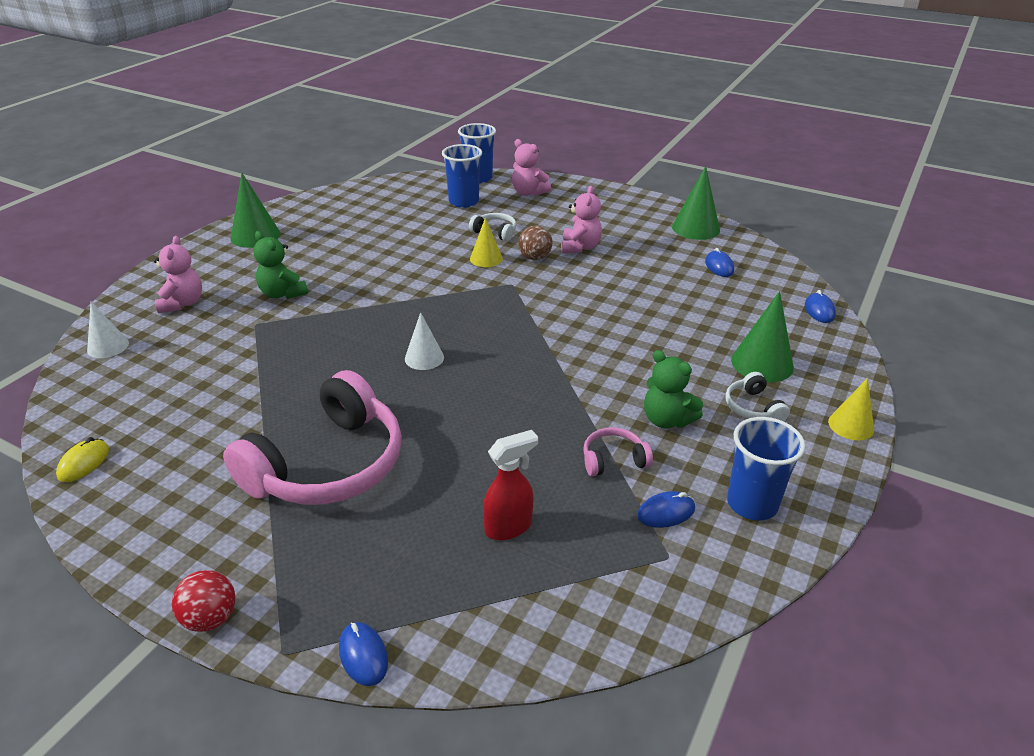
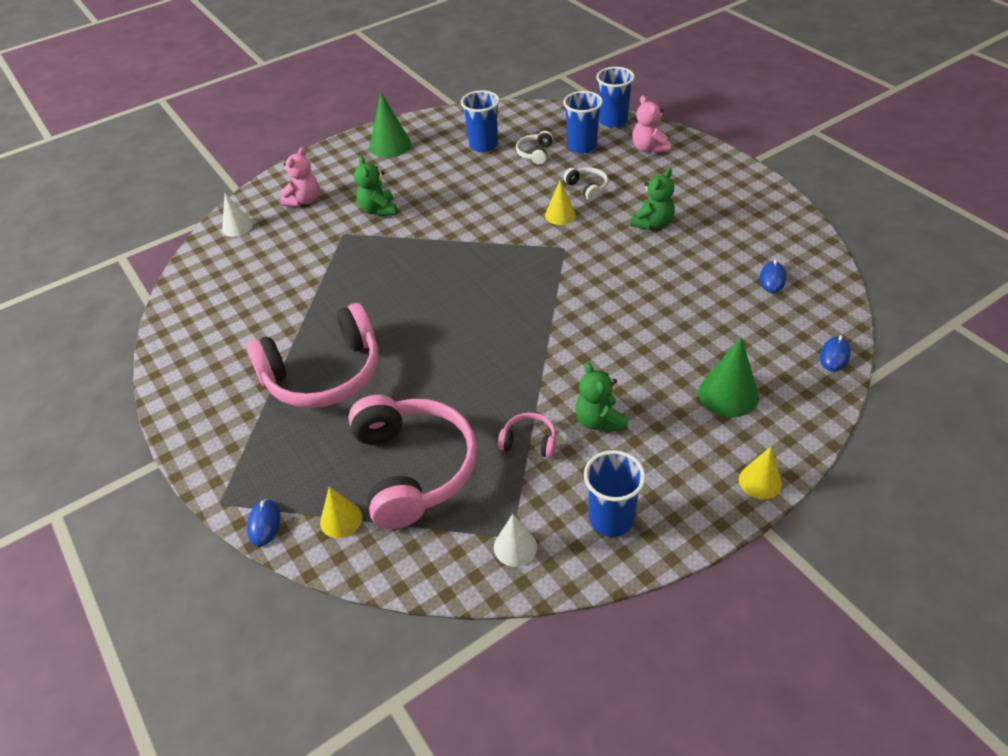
camera: 30 degrees right, 10 degrees up
yellow mouse [56,437,109,482] -> none
red ball [172,570,236,632] -> none
white cone [405,312,444,370] -> white cone moved to [494,514,537,567]
red spray bottle [483,430,538,540] -> pink headphones [348,395,477,529]
brown ball [518,226,552,260] -> none
pink teddy bear [561,186,602,253] -> green teddy bear [631,168,675,230]
blue mouse [637,491,695,528] -> none
green cone [672,166,720,240] -> none
white headphones [725,372,790,421] -> white headphones moved to [516,131,553,165]
none -> yellow cone [320,486,362,538]
none -> blue cup [461,90,499,152]

